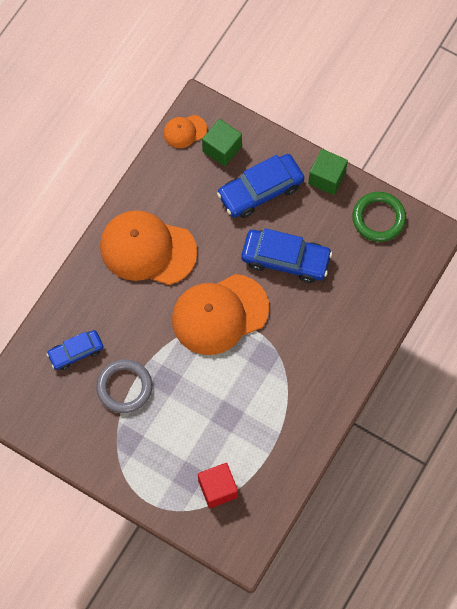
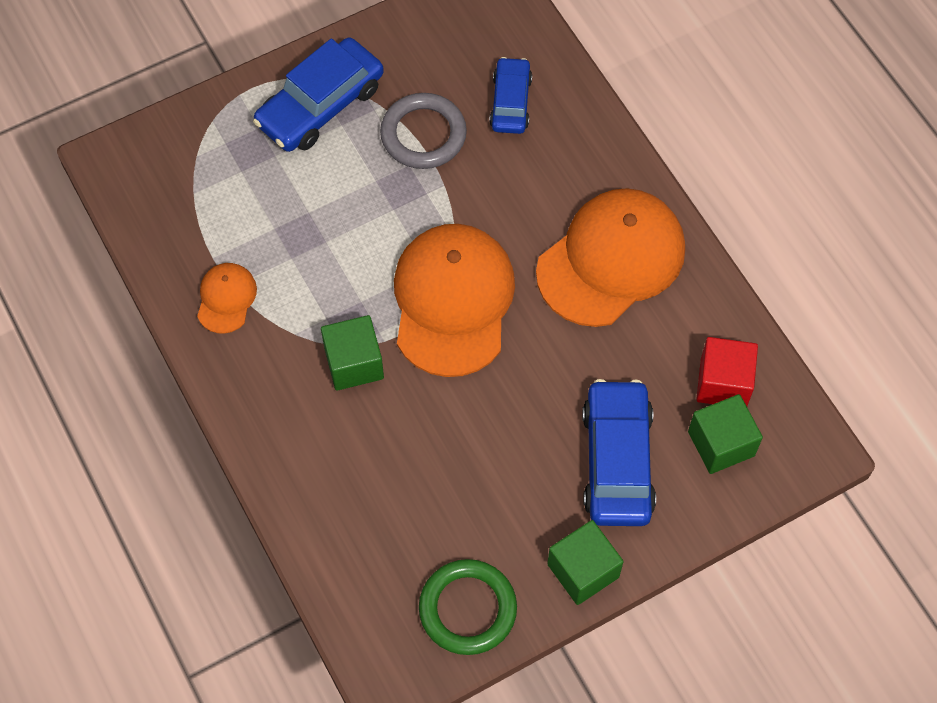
camera: 120 degrees right, 5 degrees down
orange cap [163,115,207,148] -> orange cap moved to [197,263,257,334]
red cube [198,463,238,508] -> red cube moved to [696,337,758,406]
blue car [241,228,332,283] -> blue car moved to [253,37,384,152]
none -> green cube [321,315,384,391]

